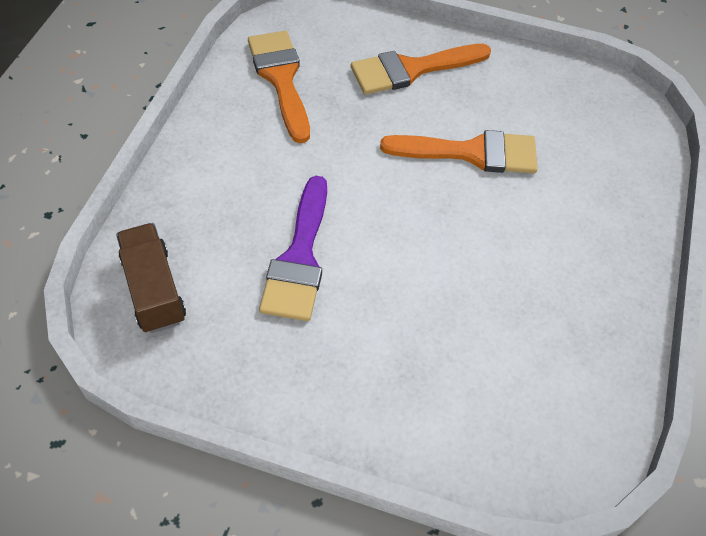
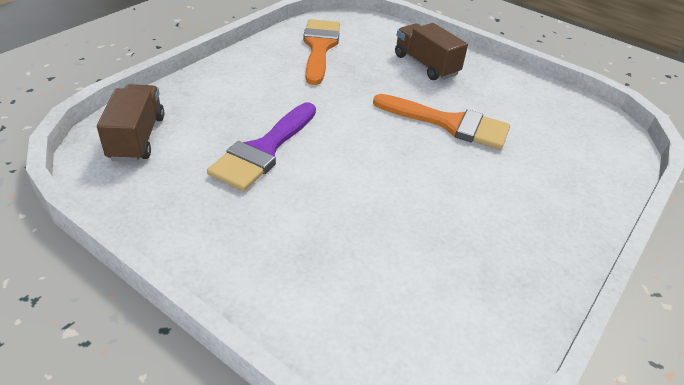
camera: 20 degrees right, 15 degrees down
orange brush [351,44,491,94] -> brown truck [395,23,468,80]

